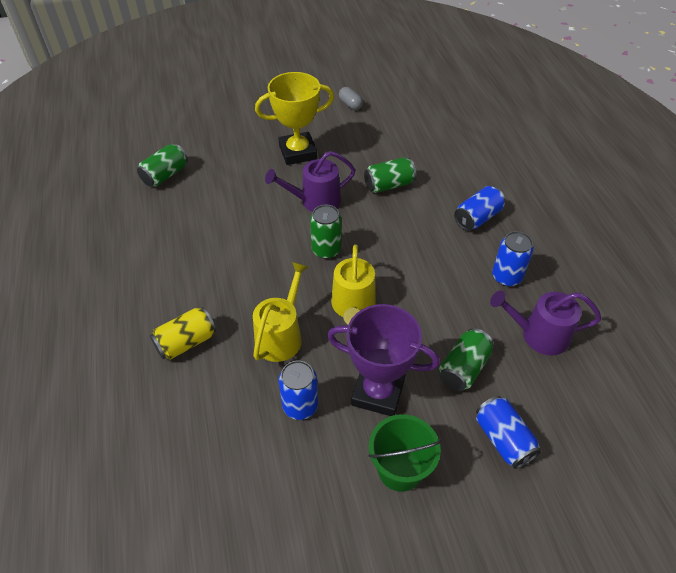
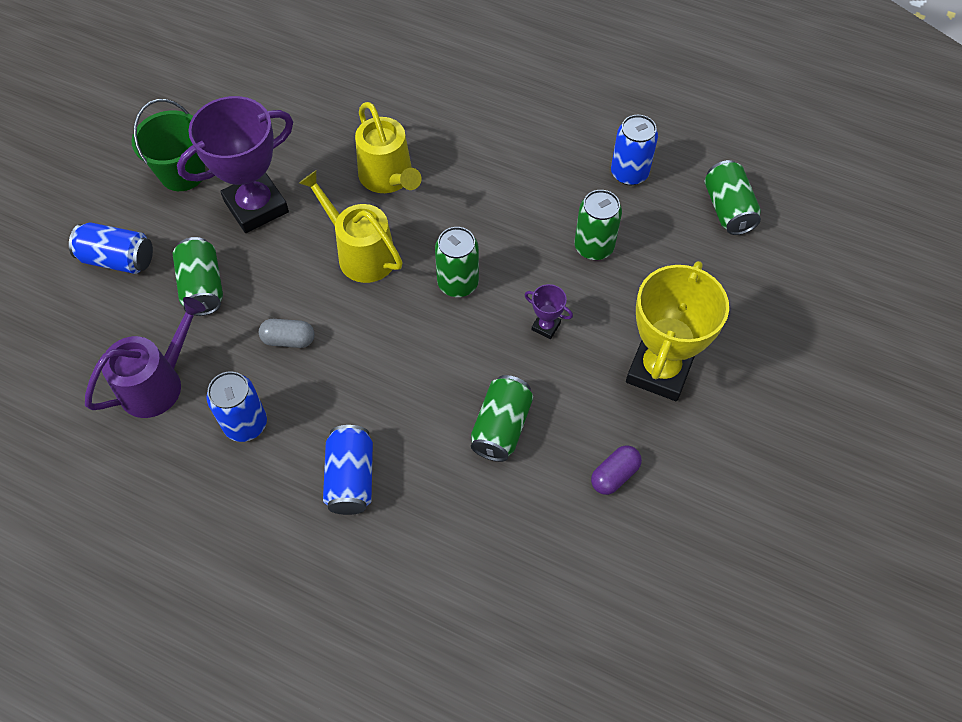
camera: 130 degrees right, 10 degrees up
yellow can [150,307,216,360] -> none
purple watering can [265,151,355,212] -> purple trophy [525,284,573,339]
blue can [278,361,318,420] -> blue can moved to [611,115,658,185]
grey capsule [339,87,363,110] -> grey capsule moved to [259,319,315,348]
none -> green can [574,190,622,260]
none -> purple capsule [591,445,642,495]

